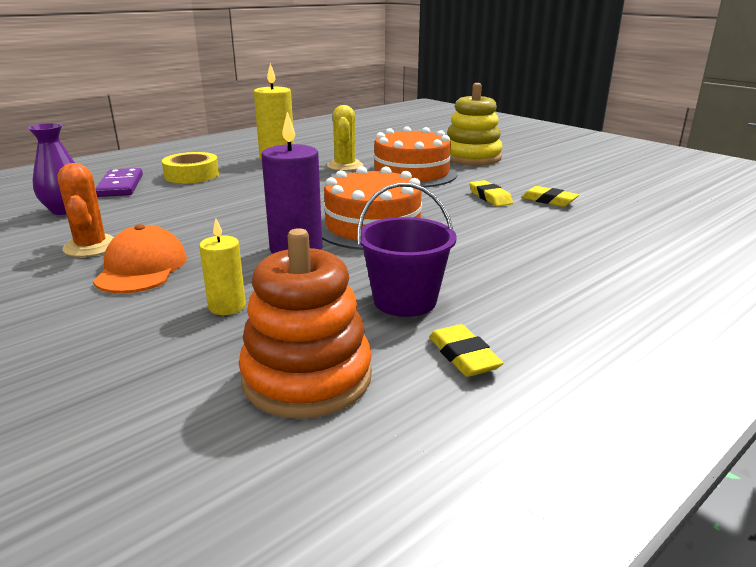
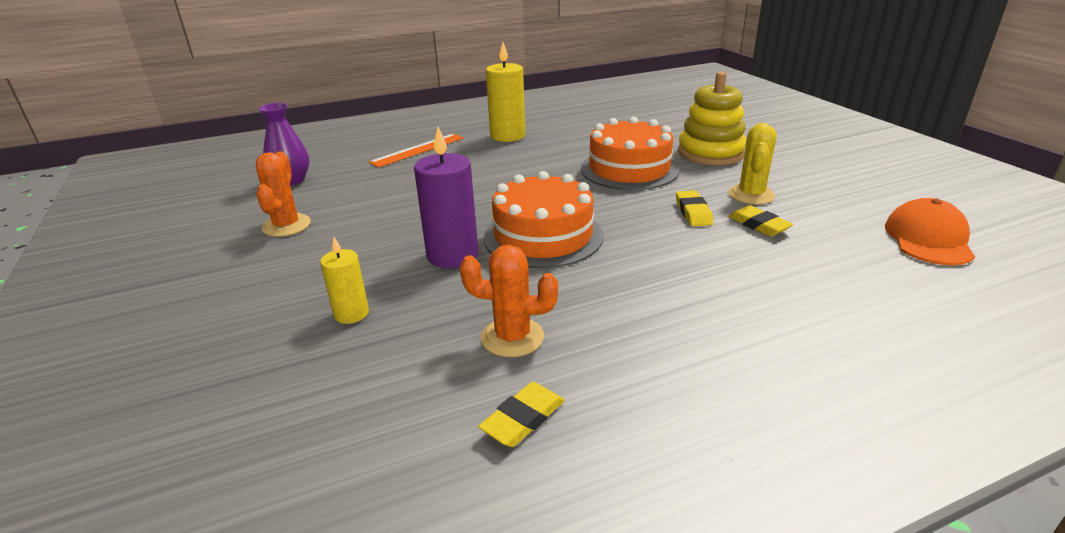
camera: 20 degrees right, 5 degrees up
orange cap [93,224,187,293] -> orange cap moved to [885,198,975,265]
purple domino [95,168,143,197] -> none
yellow tape [162,152,219,183] -> orange ruler [368,134,464,168]
orange stacking toy [238,228,372,419] -> none
yellow cactus [327,105,363,171] -> yellow cactus moved to [728,123,777,205]
purple bucket [357,183,457,317] -> orange cactus [460,245,558,357]
yellow eraser [429,324,503,377] -> yellow eraser turned 45 degrees clockwise [478,382,565,447]

